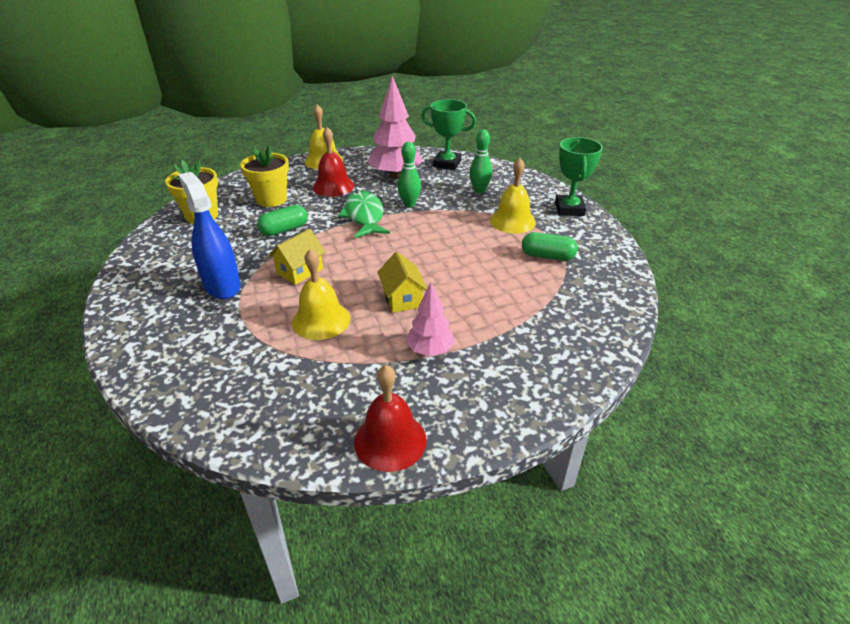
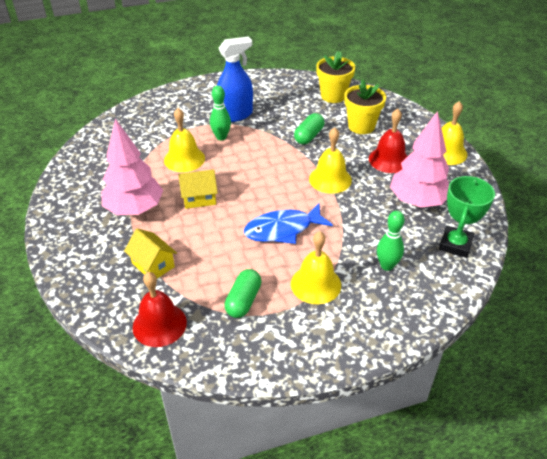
camera: 95 degrees right, 5 degrees up
green capsule [257,205,308,236] -> green capsule turned 60 degrees clockwise [294,113,324,144]
yellow house [268,229,326,285] -> yellow house moved to [124,228,177,278]
green fish [338,191,390,238] -> yellow bell [309,128,352,194]
red bell [354,365,427,472] -> red bell moved to [133,272,187,347]
green bowling pin [398,142,421,207] -> green bowling pin moved to [210,85,231,140]
pink tree [406,282,455,356] -> pink tree [101,119,163,215], size x1.73
green trophy [555,137,603,216] -> none
none -> blue fish [244,204,333,244]

